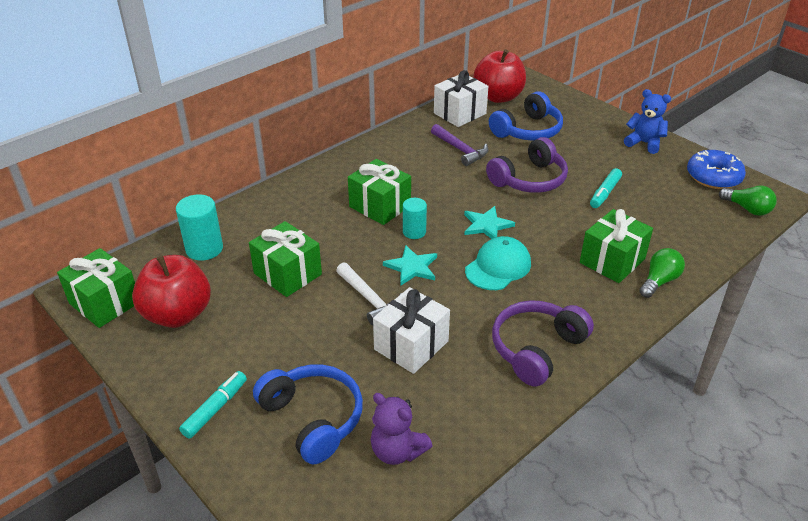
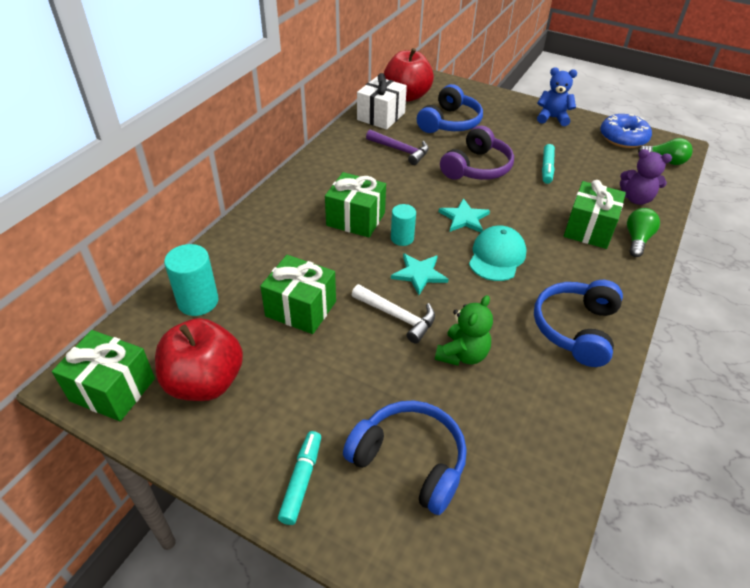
camera: 20 degrees left, 5 degrees up
purple teddy bear [371,393,433,465] -> purple teddy bear moved to [620,149,672,205]
white gift [373,287,450,374] -> green teddy bear [435,295,493,366]
purple headphones [492,300,594,386] -> blue headphones [534,280,623,367]

